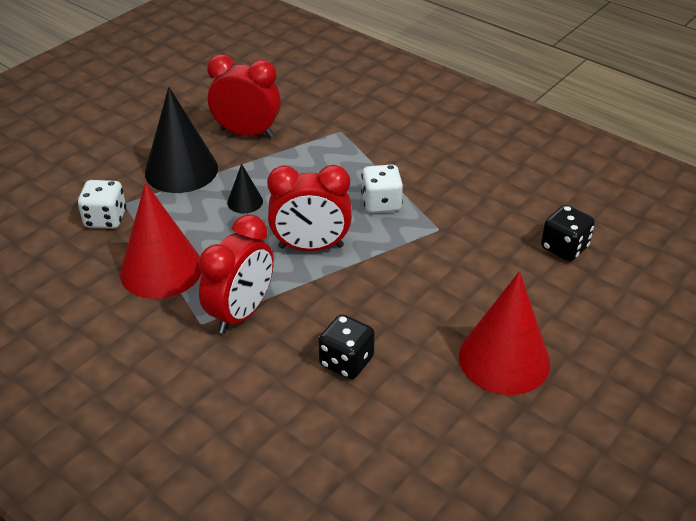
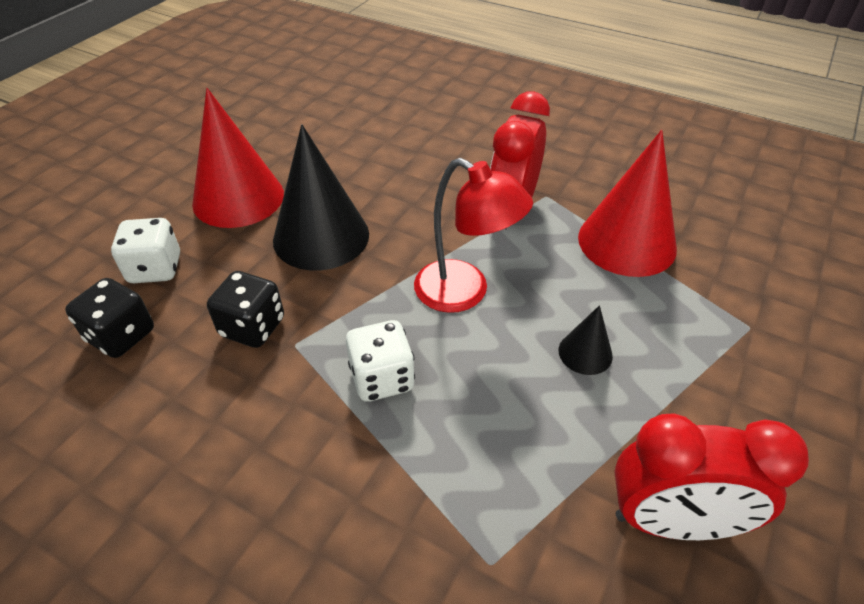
camera: 170 degrees right, 5 degrees up
white dice [78,180,126,229] -> white dice moved to [111,218,180,283]
black cone [145,87,218,193] -> black cone moved to [273,124,369,270]
red clock [267,165,352,251] -> red lamp [414,158,533,313]
black dice [318,314,375,379] -> black dice moved to [207,271,284,348]

